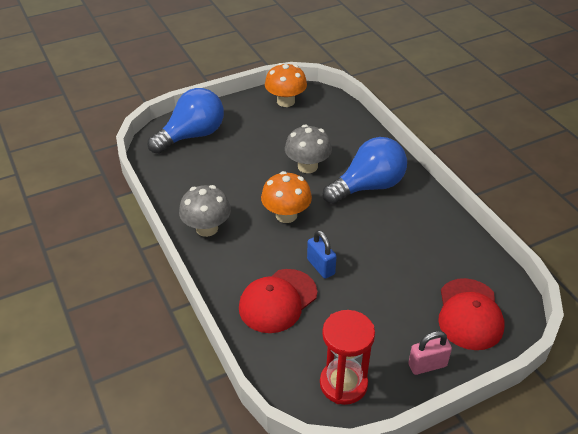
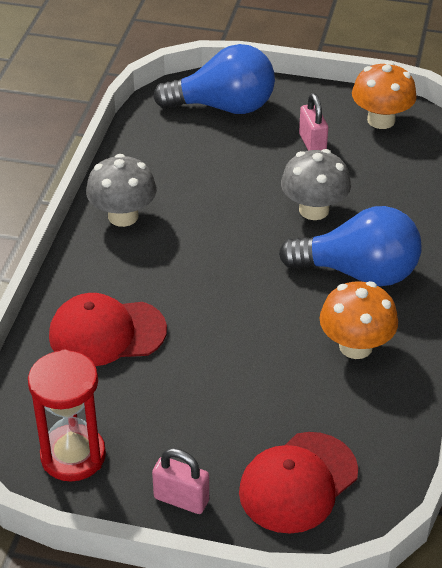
camera: 40 degrees right, 0 degrees up
orange mushroom [261,171,312,223] -> orange mushroom moved to [319,281,398,359]
blue padlock [307,230,337,279] -> none
none -> pink padlock [299,93,328,151]

